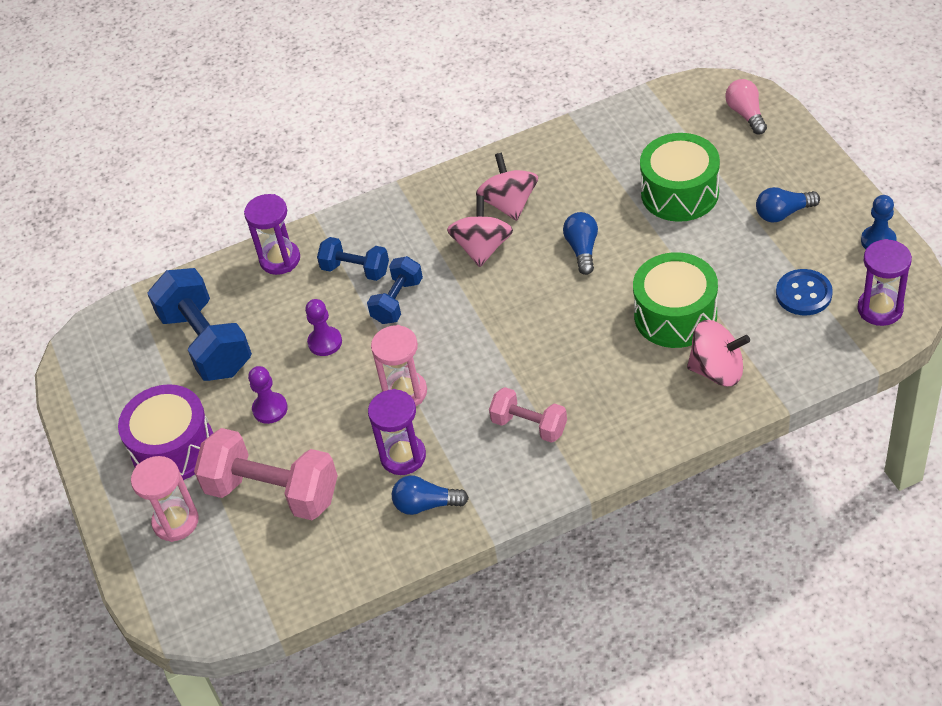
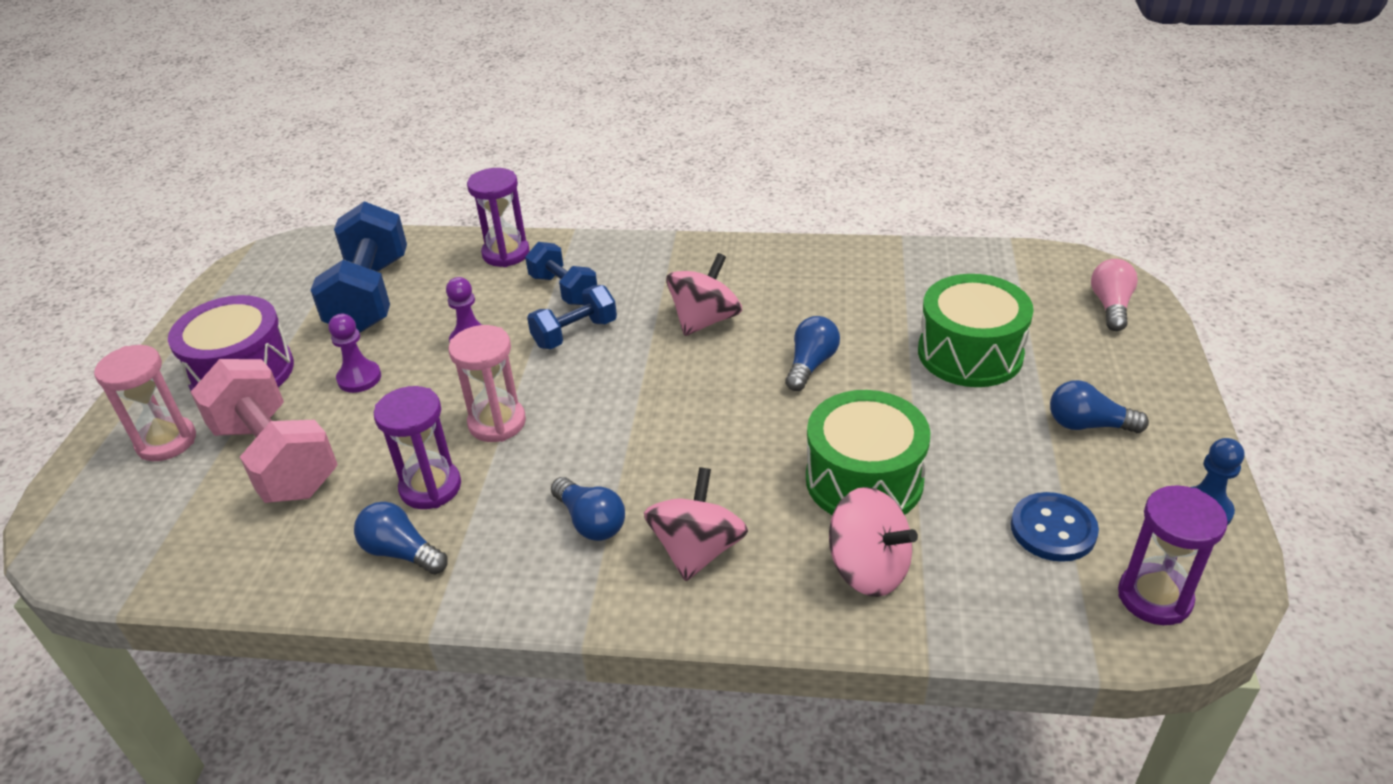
camera: 25 degrees right, 10 degrees down
pink spinning top [476,153,538,221] -> pink spinning top moved to [644,467,748,581]
pink dumbbell [489,387,567,443] -> blue light bulb [551,477,625,541]

